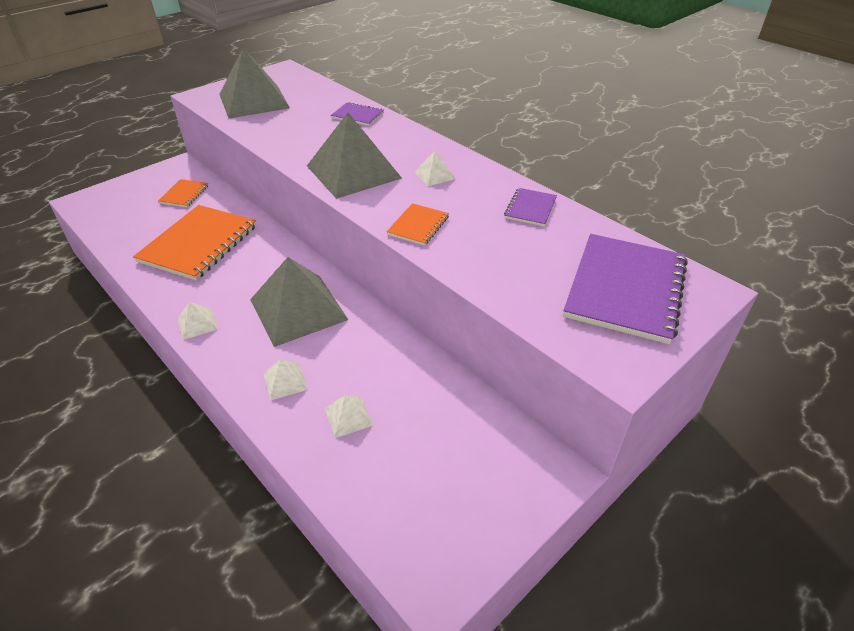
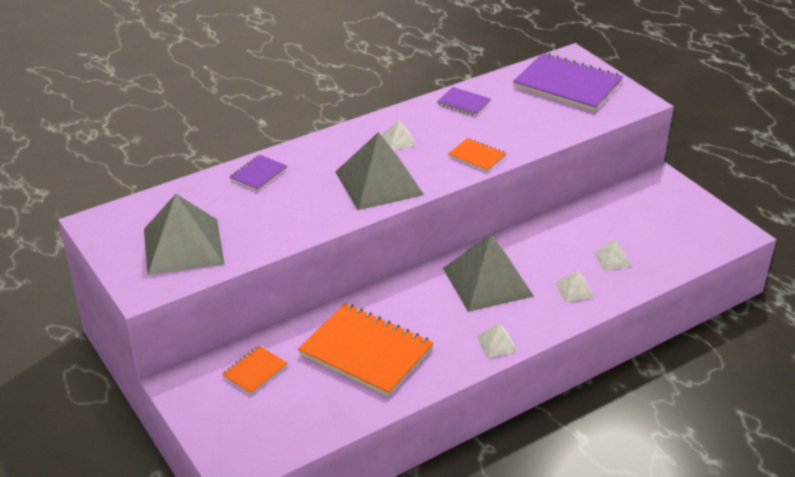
camera: 80 degrees left, 5 degrees down
orange notebook [158,179,209,207] -> orange notebook turned 75 degrees counterclockwise [222,346,288,394]

